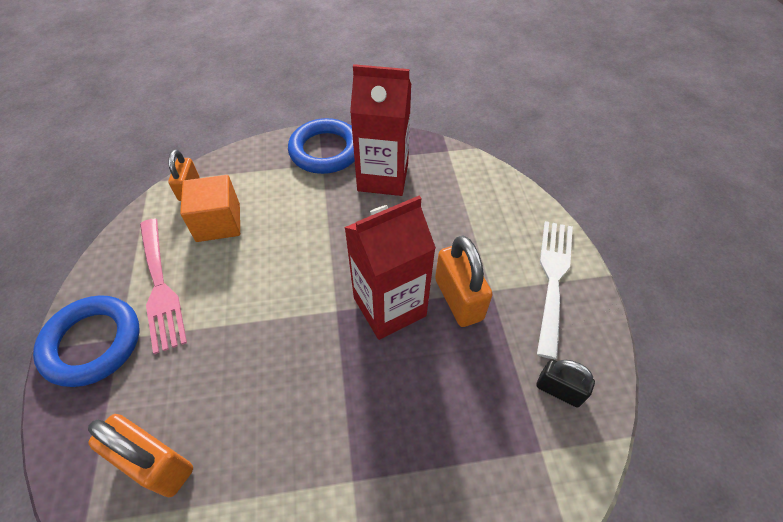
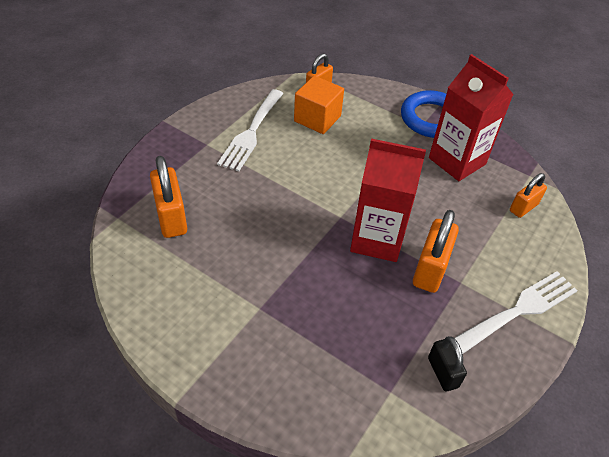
camera: 40 degrees right, 5 degrees down
blue ring [33,295,140,387] -> none
pink fork [140,219,187,354] -> white fork [217,89,284,172]
none -> orange padlock [510,173,547,218]

